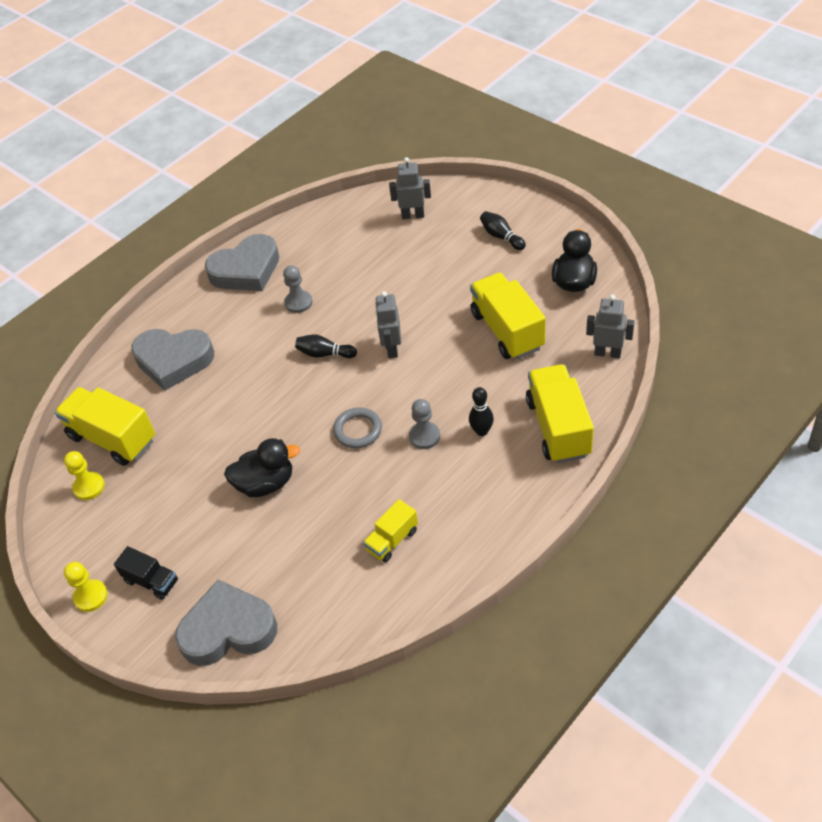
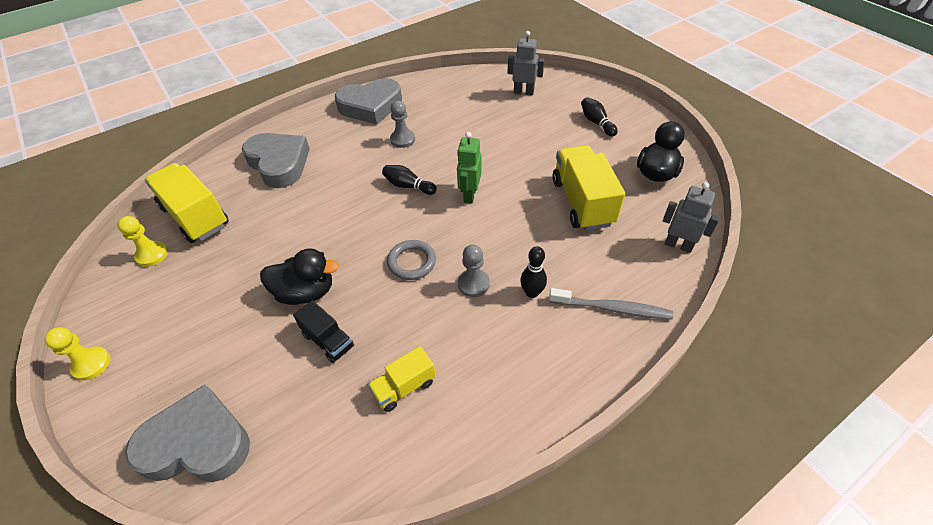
camera: 10 degrees right, 0 degrees up
black truck [114,546,178,600] -> black truck moved to [293,300,354,363]
grey heart [131,329,214,391] -> grey heart turned 150 degrees counterclockwise [242,133,310,188]
grey robot [375,291,401,358] -> green robot [457,132,482,204]
yellow truck [526,364,594,463] -> grey toothbrush [549,288,673,319]

